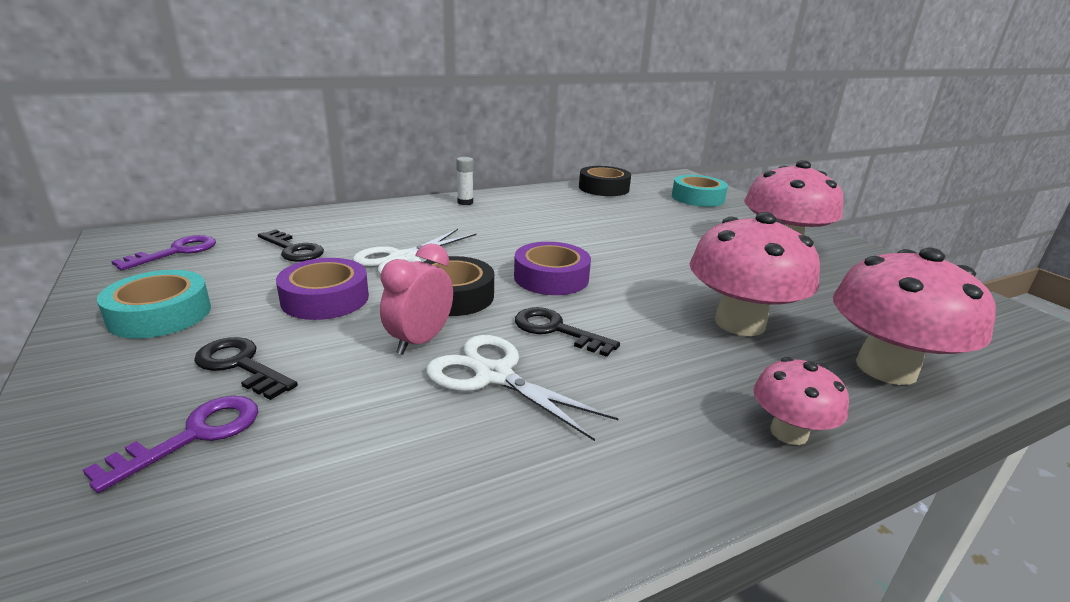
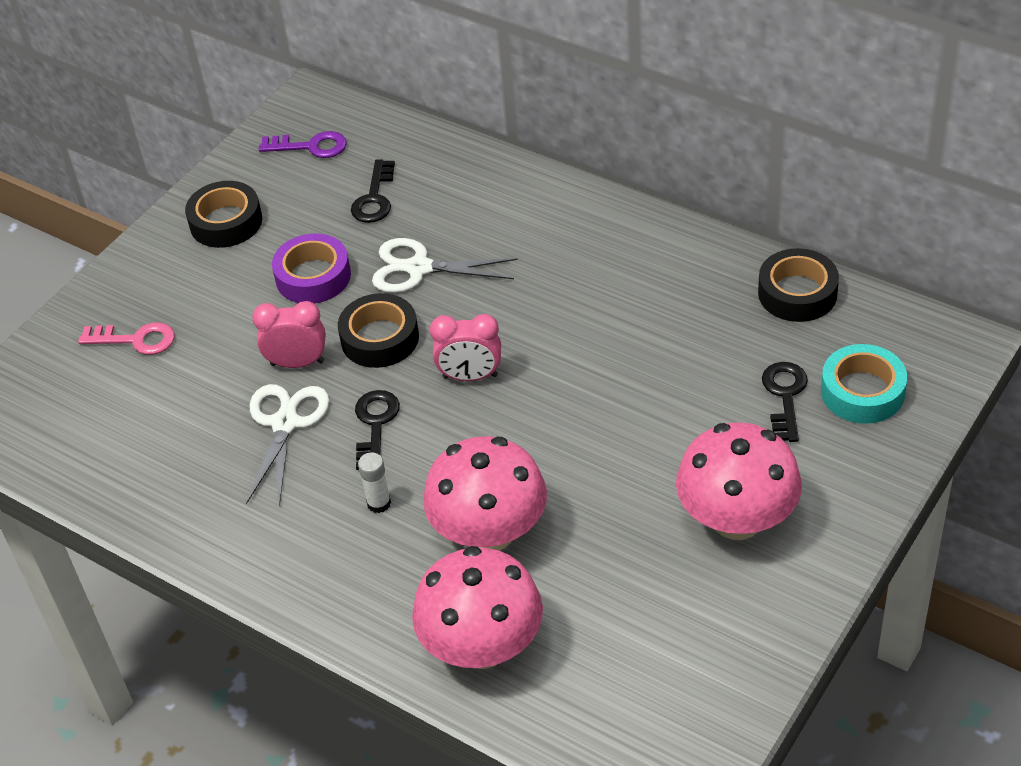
camera: 65 degrees right, 20 degrees up
purple key [83,396,258,493] -> pink key [78,322,175,355]
turquoise tape [97,270,211,339] -> black tape [185,181,262,248]
black key [194,337,298,400] -> black key moved to [762,362,808,442]
white glue stick [456,157,473,205] -> white glue stick moved to [358,452,391,513]
purple tape [514,242,591,295] -> pink clock [430,314,501,381]
pink mushroom [753,357,849,445] -> none

